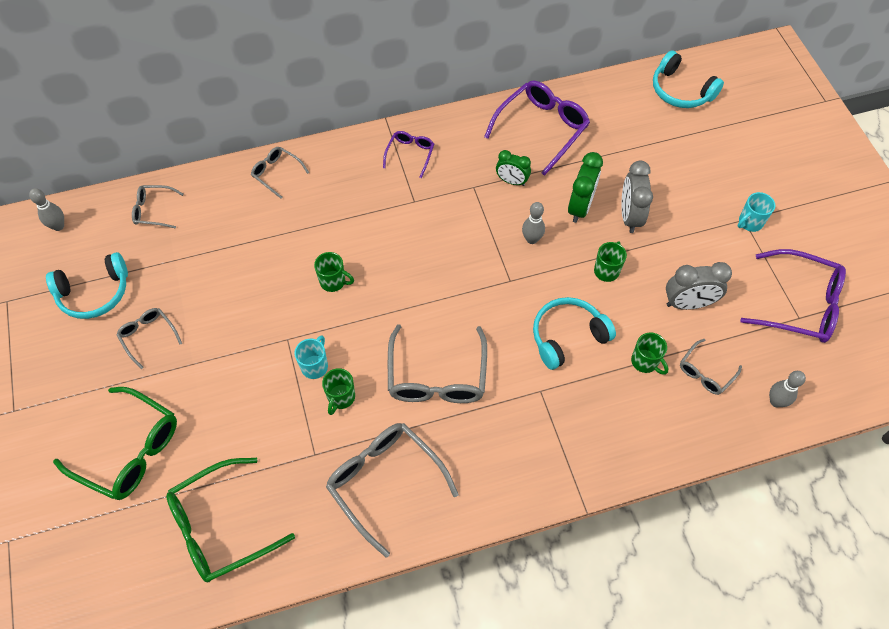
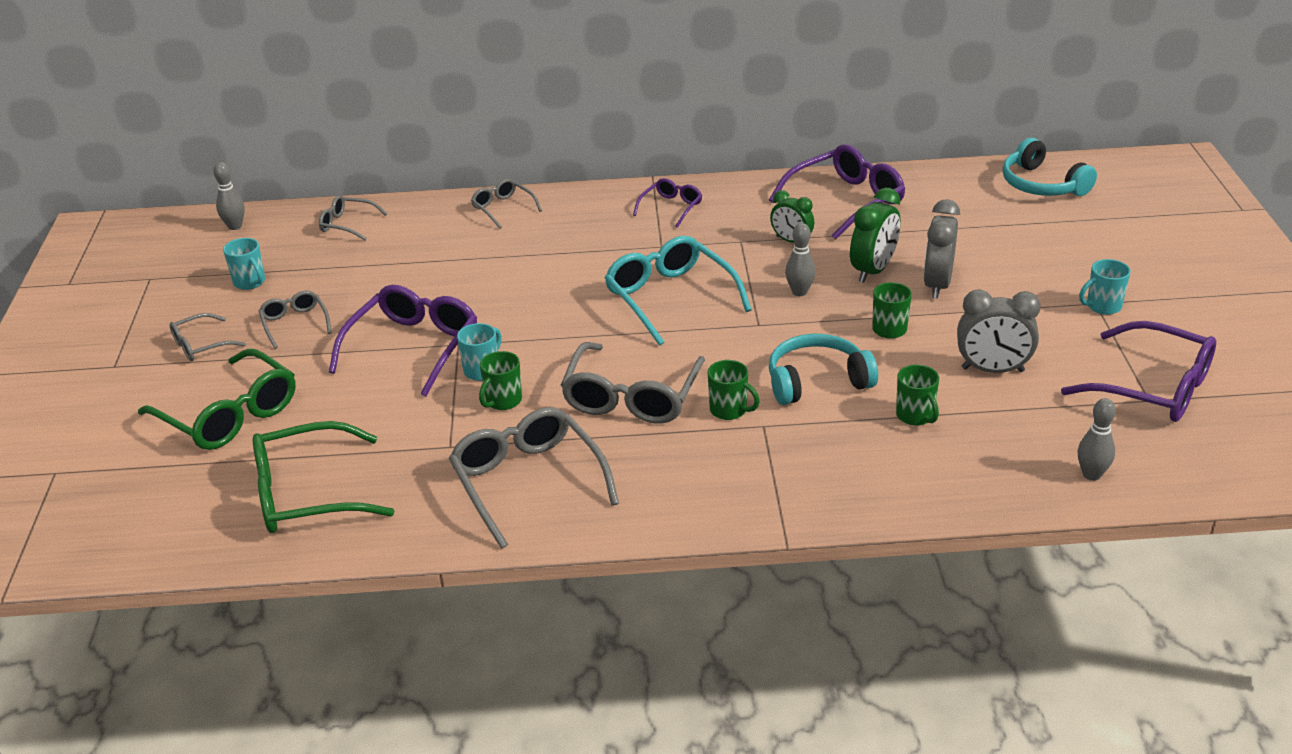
camera: 15 degrees right, 25 degrees down
turquoise headphones [46,252,128,319] -> turquoise mug [223,238,265,290]
green mug [314,252,354,292] -> green mug moved to [708,360,760,420]
grey glasses [680,339,742,395] -> grey glasses moved to [170,313,246,361]
none -> purple glasses [329,285,477,396]
none -> turquoise glasses [605,236,752,346]

